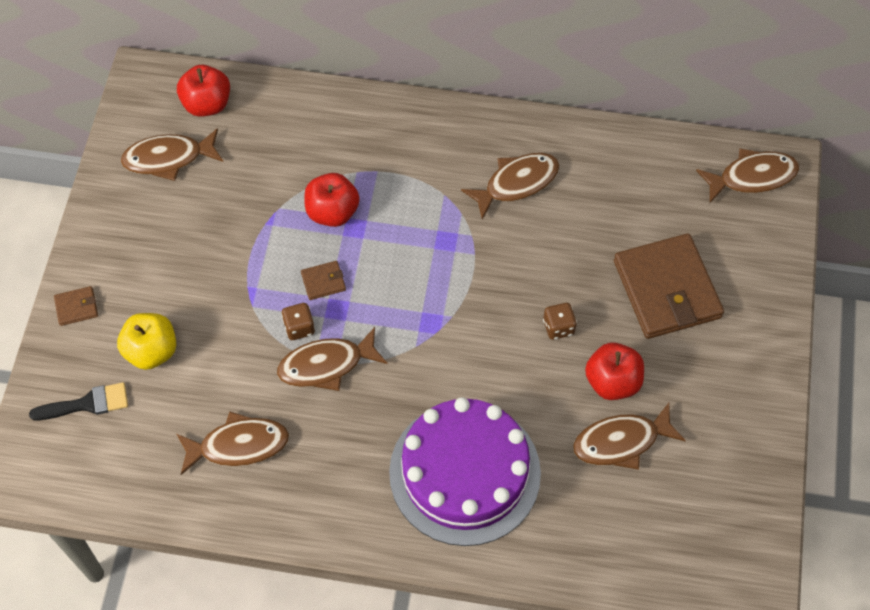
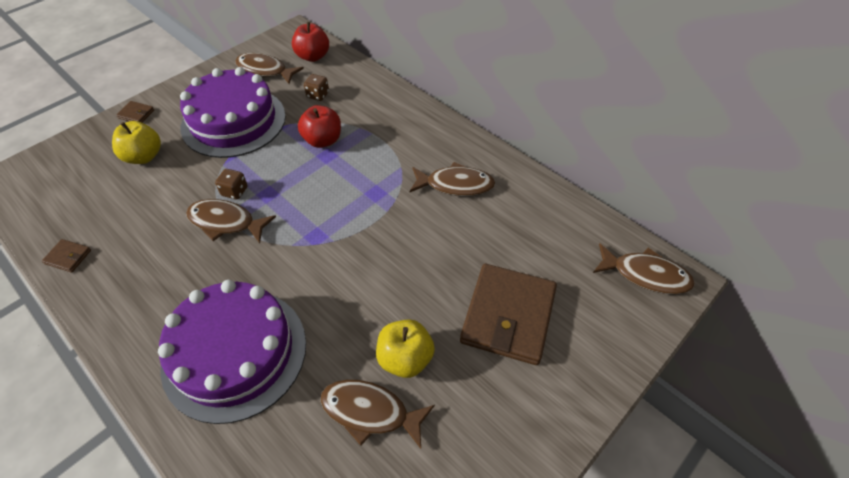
camera: 35 degrees right, 10 degrees down
black brush [29,382,128,420] -> none
brown fish [177,412,289,475] -> none
brown wallet [301,261,346,300] -> brown wallet moved to [42,239,91,273]
brown dice [543,303,577,340] -> brown dice moved to [304,74,329,101]
red apple [585,342,644,400] -> yellow apple [376,319,435,378]
none -> purple cake [180,67,286,158]

